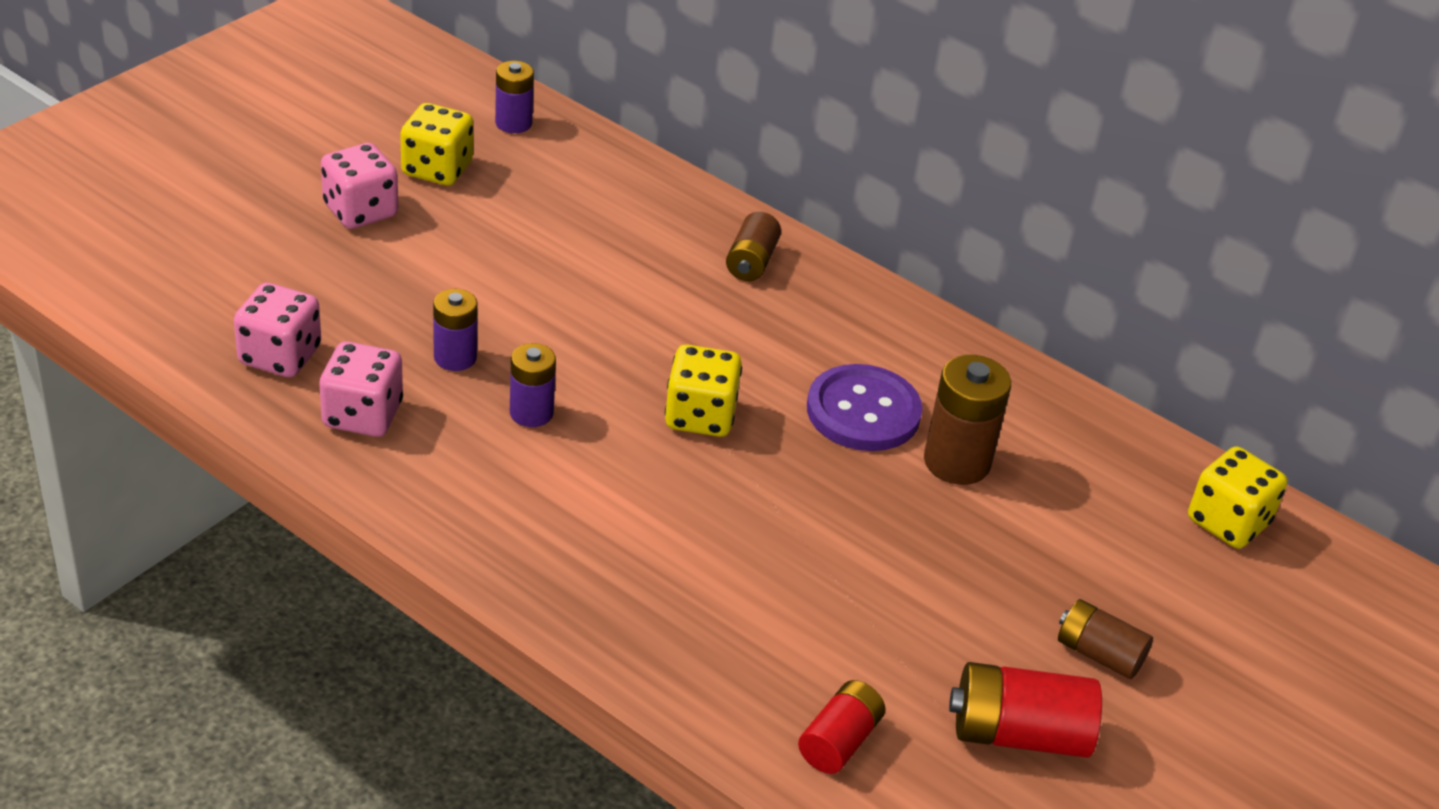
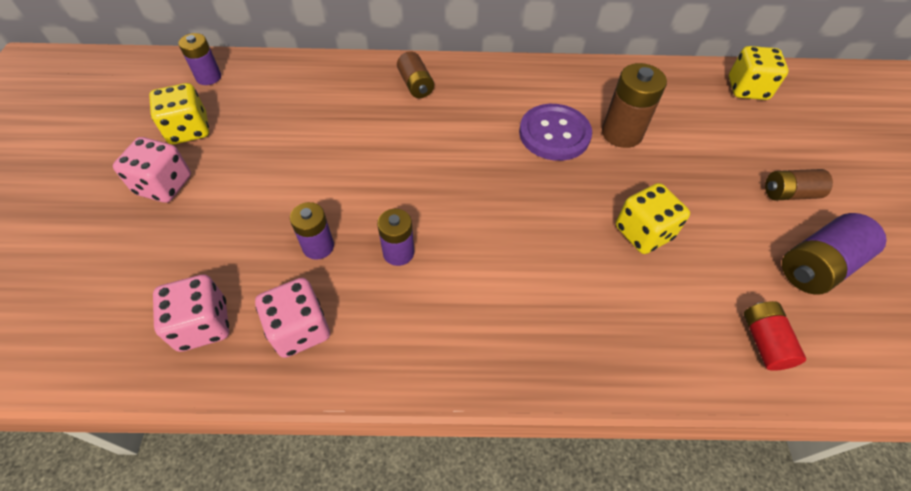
camera: 35 degrees left, 15 degrees up
yellow dice [665,345,742,437] -> yellow dice moved to [616,183,690,254]
red battery [949,662,1102,758] -> purple battery [782,213,887,295]

